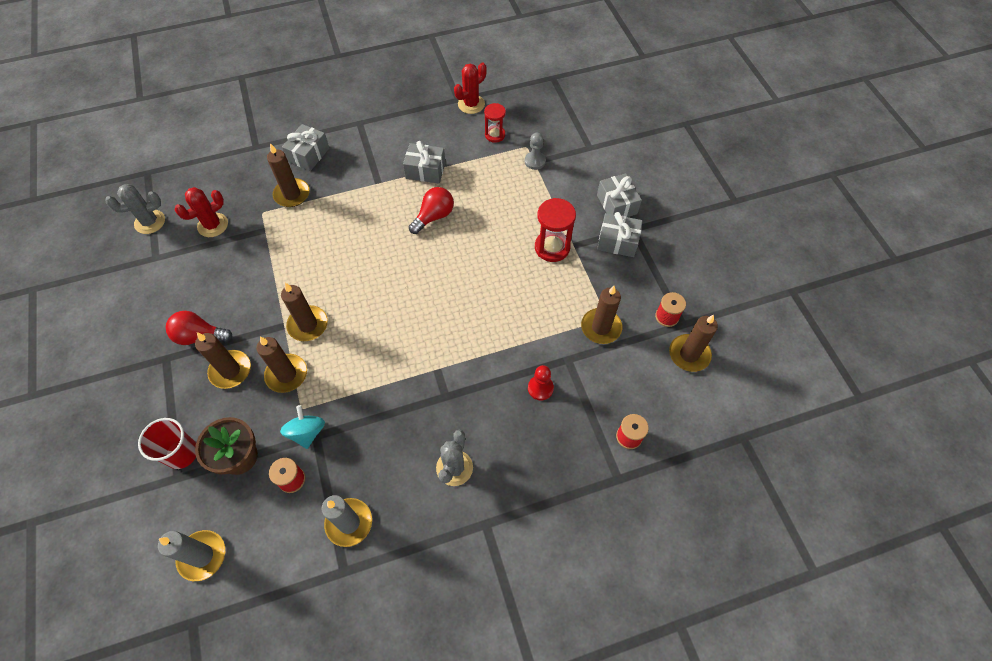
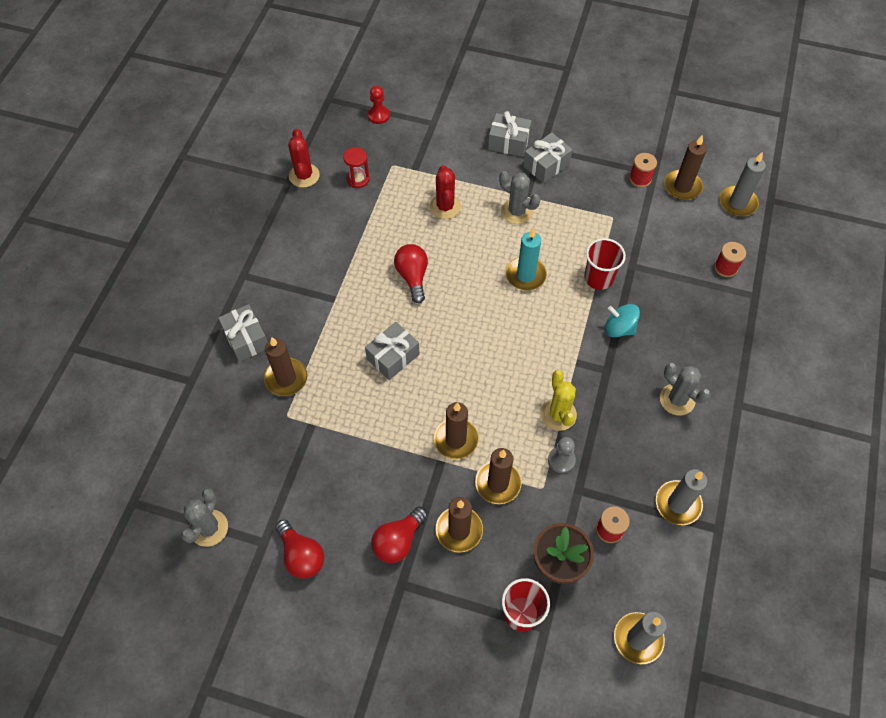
camera: 55 degrees left, 0 degrees up
red cactus [175,187,228,237] -> red cactus moved to [430,165,461,219]
turquoise spinning top [280,405,325,449] -> turquoise spinning top moved to [605,304,640,337]
grey gift [403,141,445,184] -> grey gift moved to [365,322,419,380]
grey pawn [525,133,546,170] -> grey pawn moved to [548,437,576,473]
red pawn [528,365,554,401] -> red pawn moved to [368,86,390,124]
red hourglass [535,198,576,262] -> grey cactus [499,171,540,224]
brown candle [581,286,622,344] -> none
none -> red light bulb [275,520,324,579]
none -> turquoise candle [506,228,547,290]
none -> yellow cactus [541,370,577,431]
none -> red cup [584,238,626,290]
none -> grey candle [719,152,766,217]

